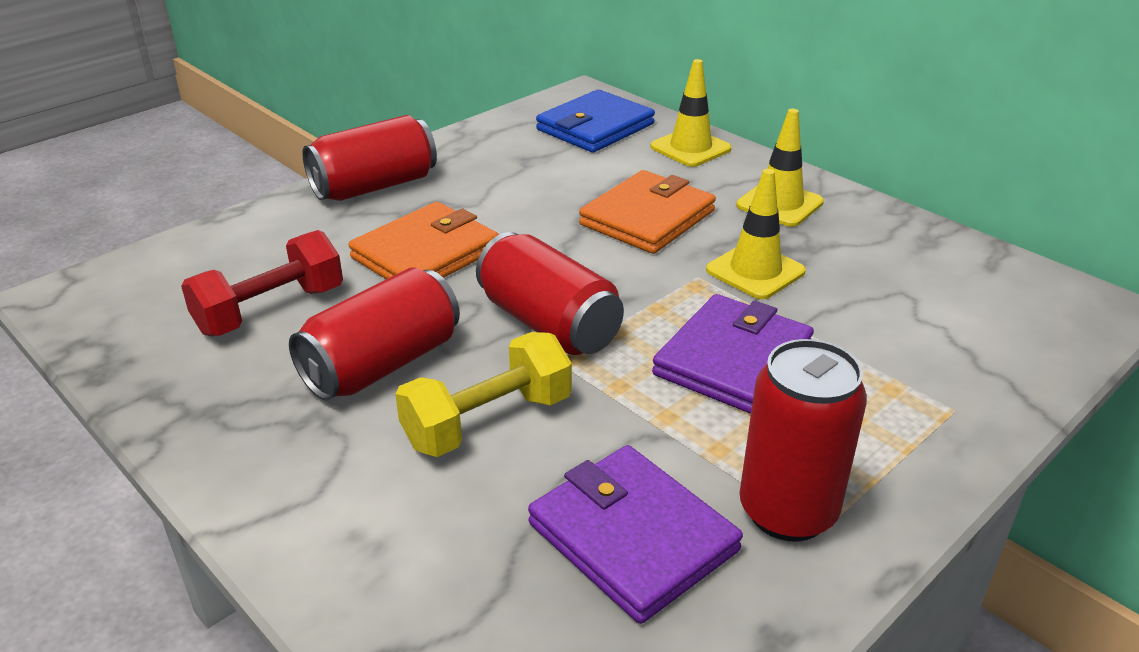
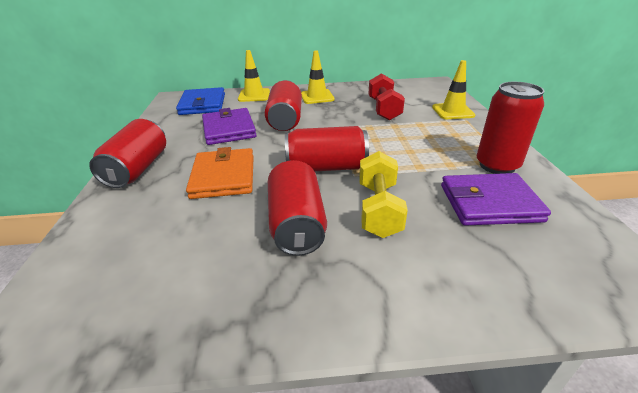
camera: 50 degrees left, 0 degrees up
red dumbbell [181,230,343,336] -> red dumbbell moved to [369,73,405,121]
orange wallet [579,170,716,254] -> red can [265,80,302,131]
purple wallet [652,294,814,414] -> purple wallet moved to [202,108,257,145]
yellow traffic cone [706,169,806,299] -> yellow traffic cone moved to [432,60,476,119]

